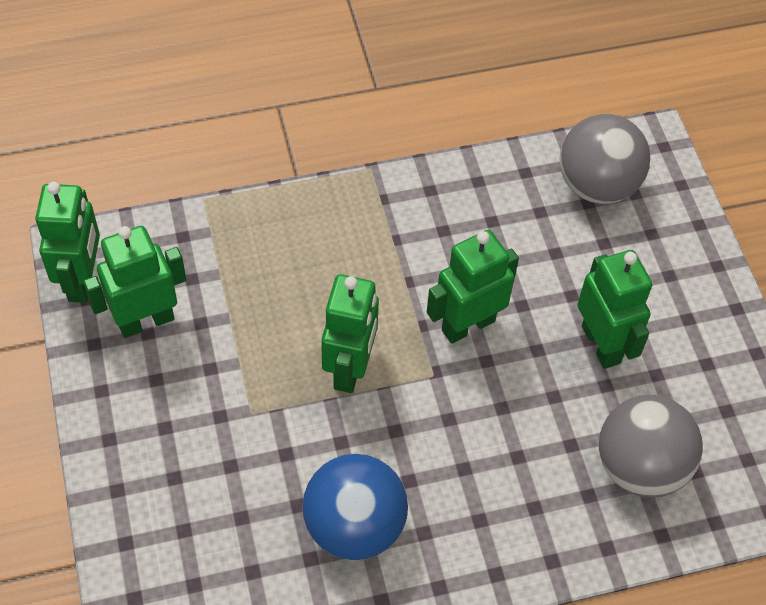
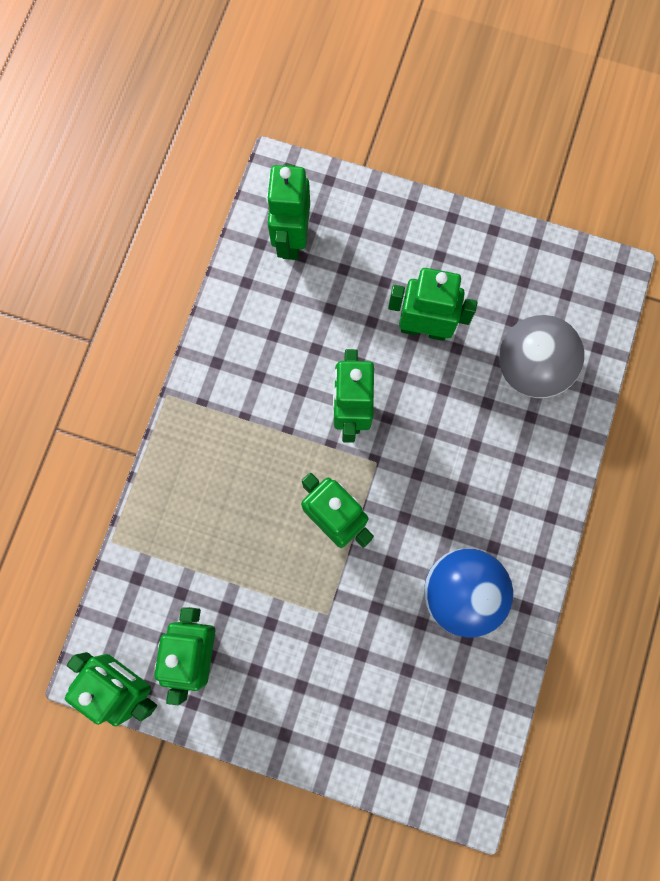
camera: 55 degrees left, 20 degrees up
grey ball [559,114,650,204] -> green robot [266,164,310,260]

